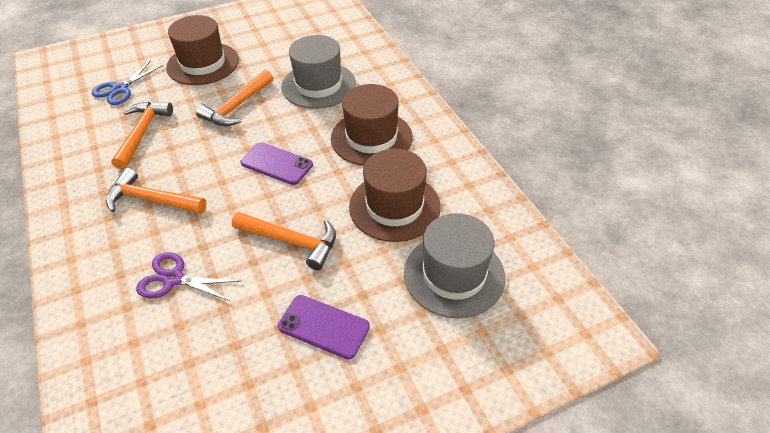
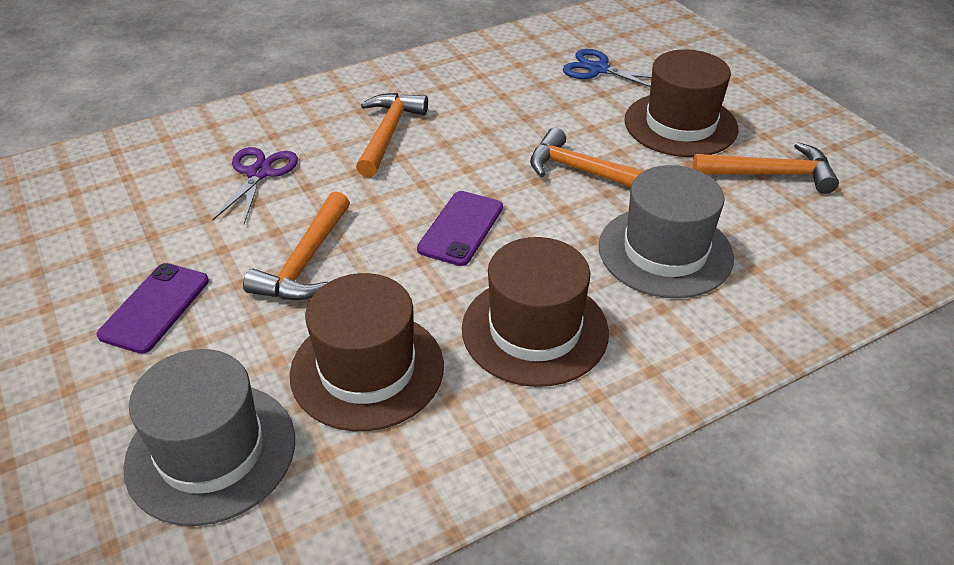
camera: 85 degrees right, 5 degrees down
orange hammer [111,102,173,169] -> orange hammer moved to [692,142,839,194]

